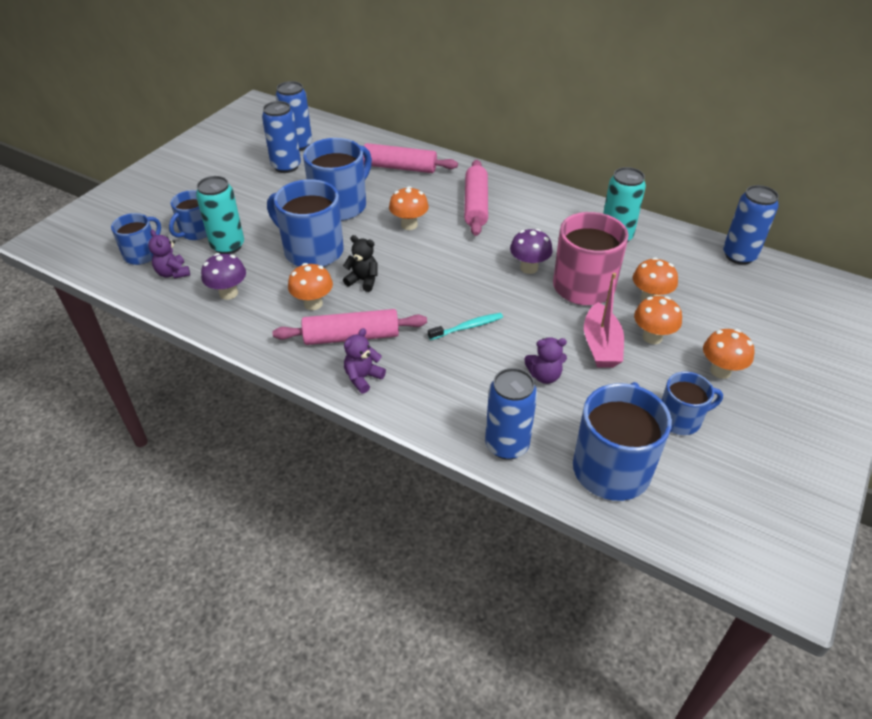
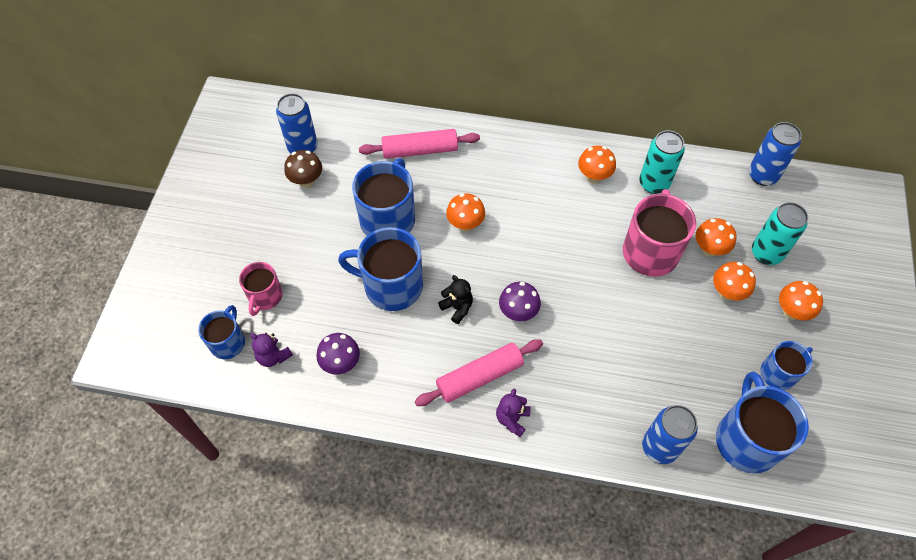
camera: 20 degrees left, 15 degrees up
blue mug [169,190,207,240] -> pink mug [239,262,283,316]
turquoise can [196,176,244,254] -> turquoise can moved to [752,202,808,265]
blue can [262,101,301,173] -> brown mushroom [284,150,322,188]
orange mushroom [288,263,333,310] -> orange mushroom moved to [578,146,616,184]
black teddy bear [343,235,377,292] -> black teddy bear turned 45 degrees clockwise [438,275,473,324]
turquoise toothbrush [428,313,503,340] -> none
pink rolling pin [464,160,488,236] -> none
purple mushroom [510,229,553,274] -> purple mushroom moved to [499,282,541,321]
purple teddy bear [525,337,567,384] -> none
pink boat [584,273,624,368] -> none

